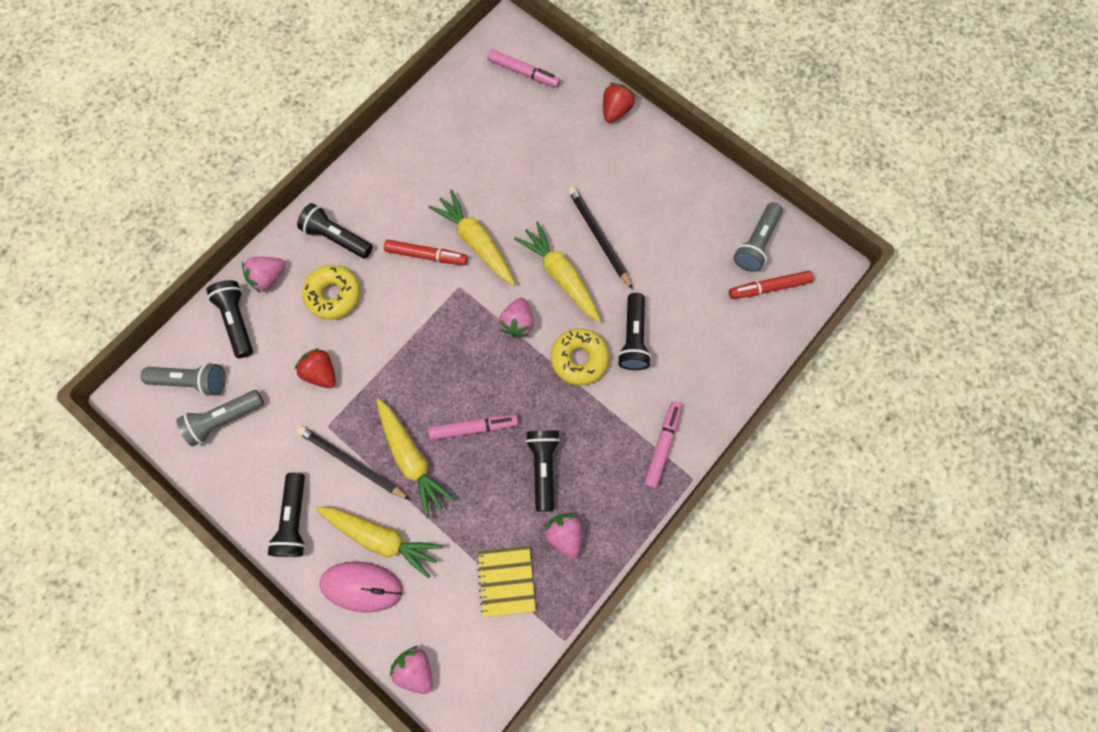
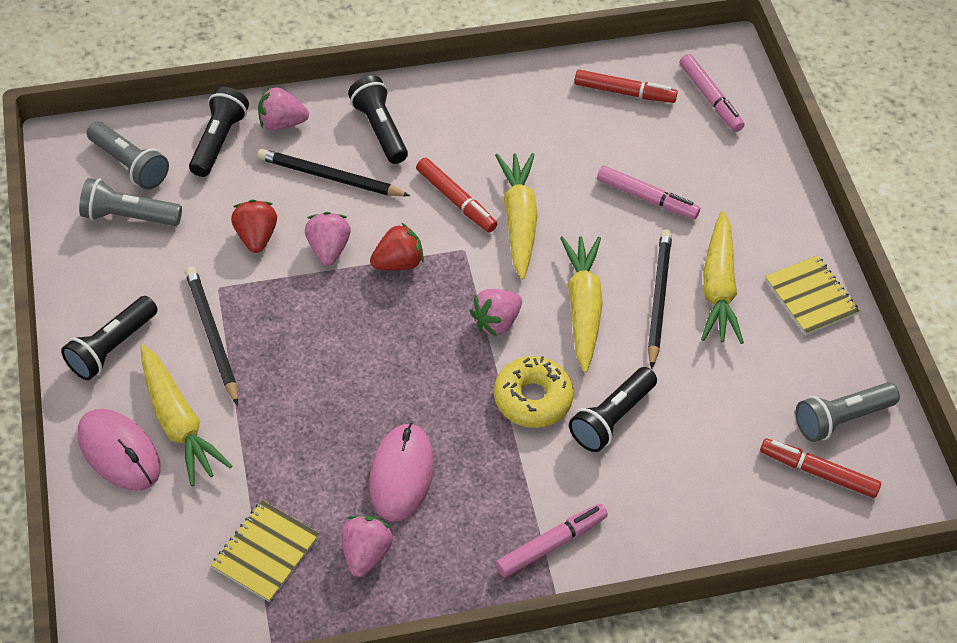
camera: 35 degrees right, 20 degrees down
yellow donut [302,265,360,320] -> black pencil [257,149,410,196]
yellow carrot [377,399,456,519] -> yellow carrot moved to [701,211,744,344]
pink strawberry [390,646,433,694] -> pink strawberry moved to [305,212,351,266]
pink marker [428,414,518,440] -> pink marker moved to [597,166,700,219]
black flashlight [525,430,560,512] -> pink mouse [369,423,434,521]
red strawberry [603,83,635,123] -> red strawberry moved to [370,223,424,270]
none -> red marker [574,70,678,103]
none -> yellow notebook [765,255,859,335]

